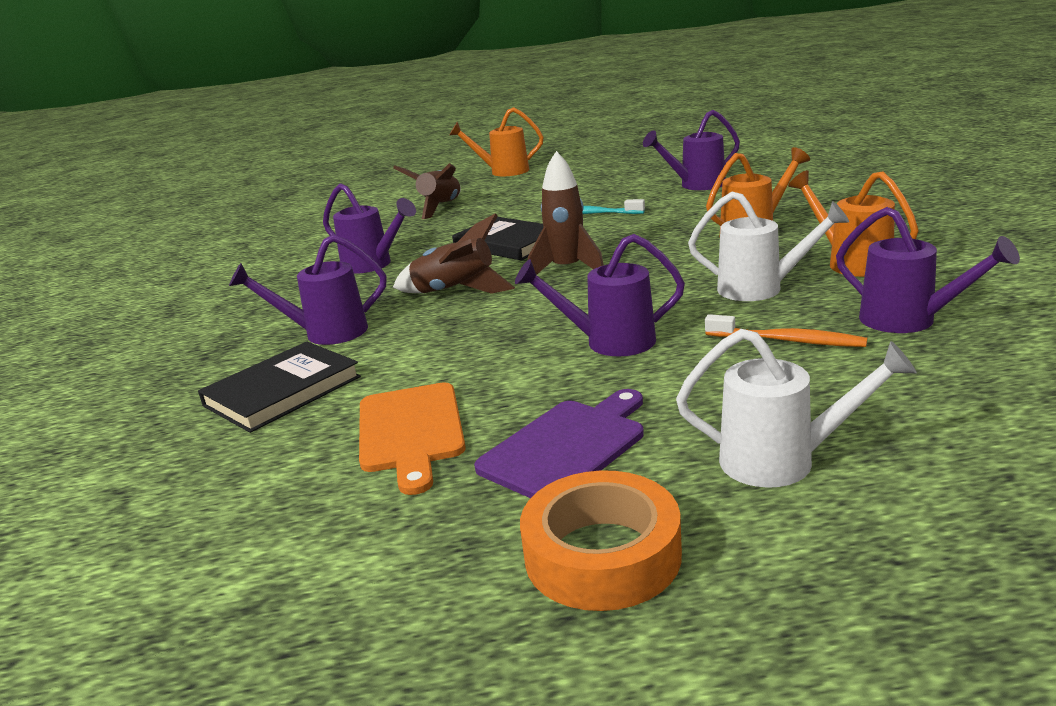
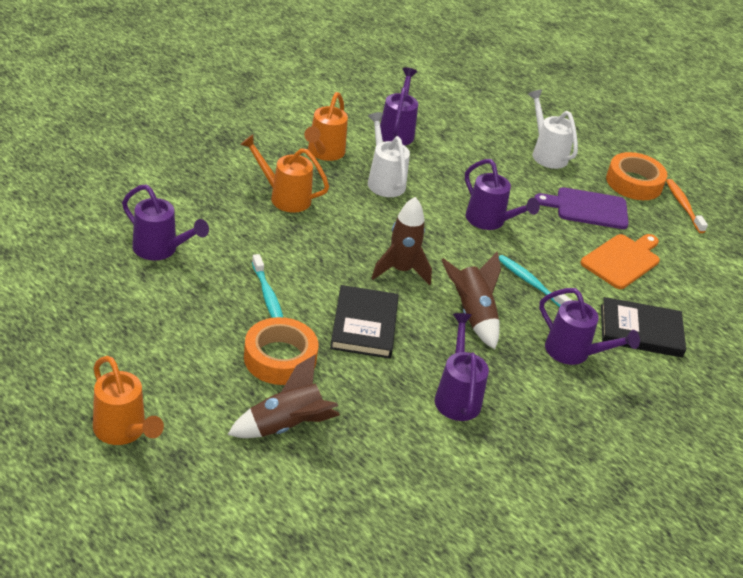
camera: 135 degrees left, 15 degrees up
orange toothbrush [705,314,867,347] -> orange toothbrush moved to [666,179,708,233]
none -> orange tape [244,317,318,385]
none -> turquoise toothbrush [499,255,571,307]

